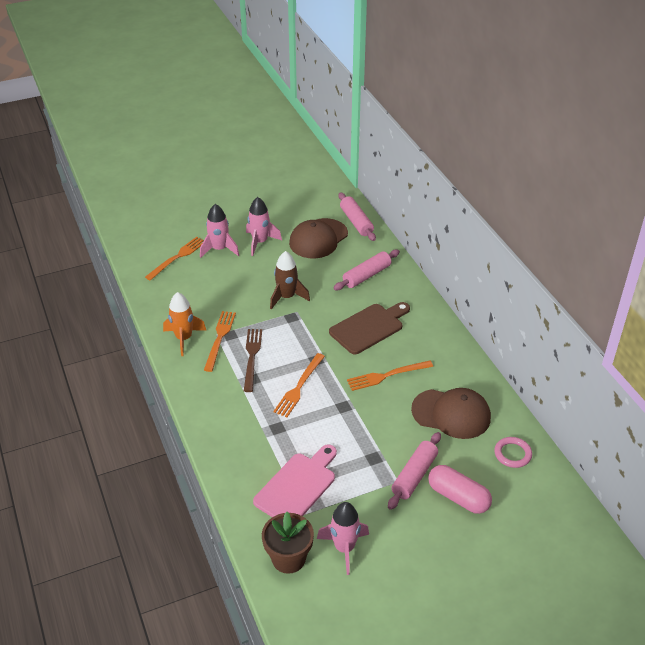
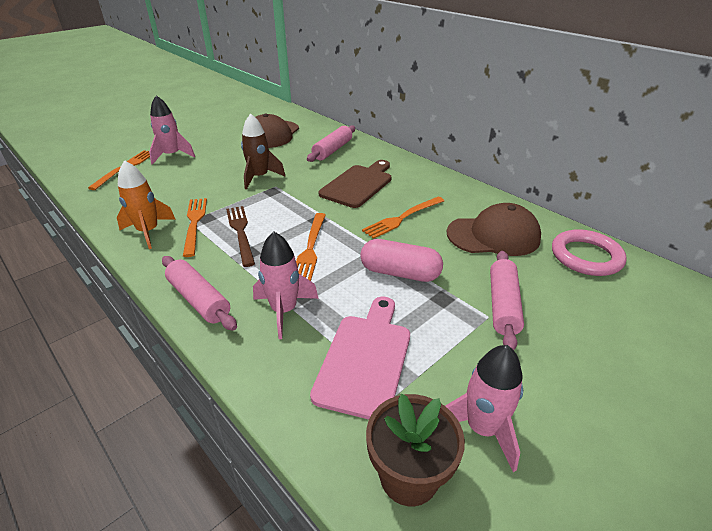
camera: 20 degrees left, 5 degrees down
pink rocket [246,197,282,256] -> pink rocket moved to [253,231,319,339]
pink rolling pin [339,192,376,241] -> pink rolling pin moved to [162,256,237,331]
pink capsule [428,465,492,514] -> pink capsule moved to [360,239,443,282]
pink ring [494,437,532,468] -> pink ring [552,229,627,276], size x1.54

